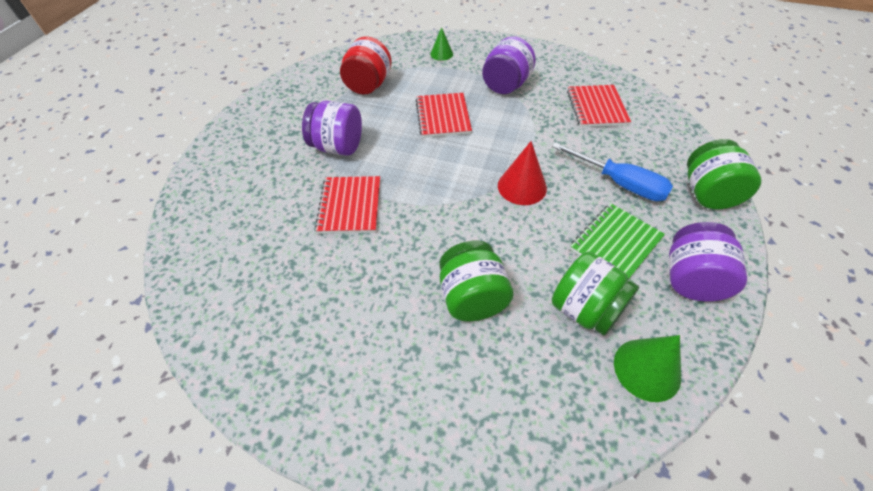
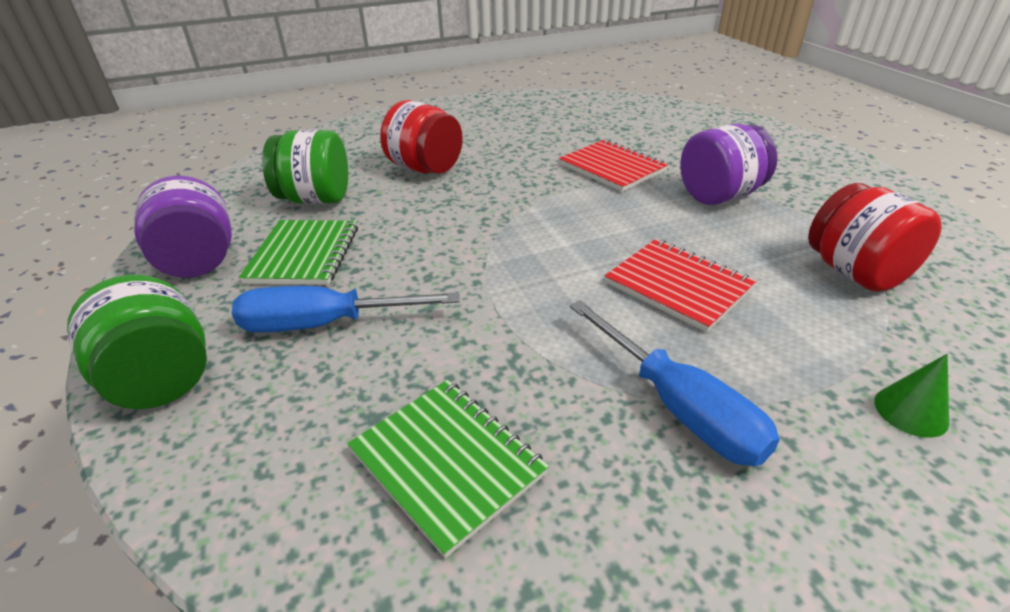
camera: 140 degrees right, 15 degrees down
green jar [440,241,513,321] -> red jar [380,100,463,174]
purple jar [482,36,536,94] -> blue screwdriver [570,300,780,466]
red cone [498,141,547,205] -> none
red notebook [567,85,631,127] -> green notebook [347,380,549,558]
green cone [614,335,681,402] -> none

